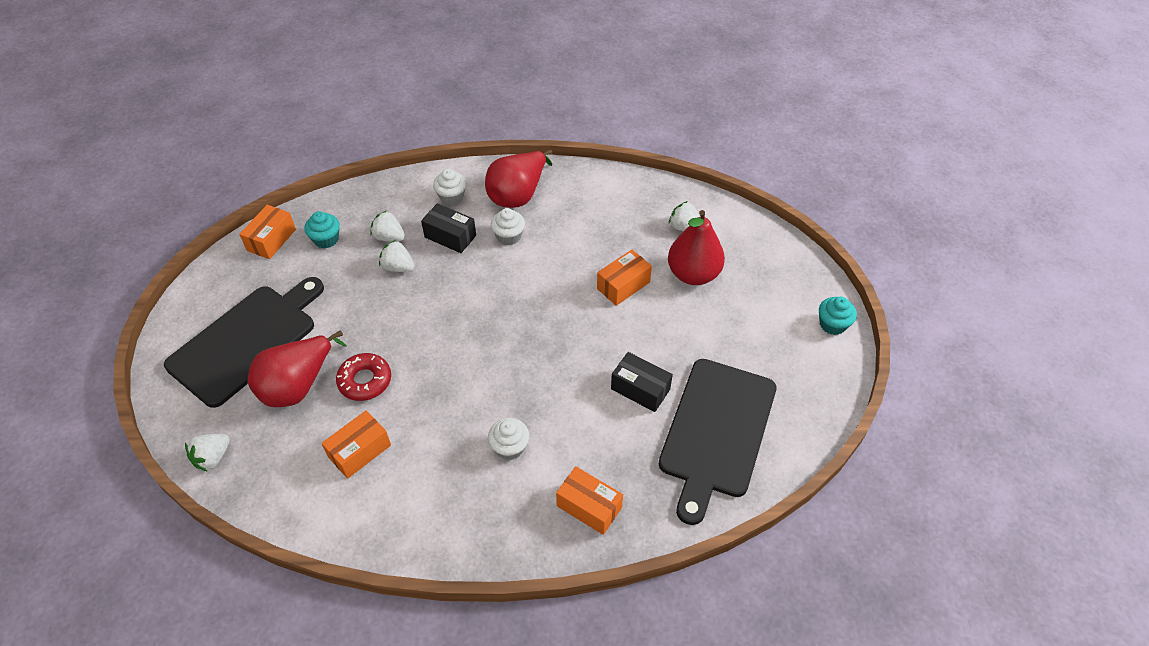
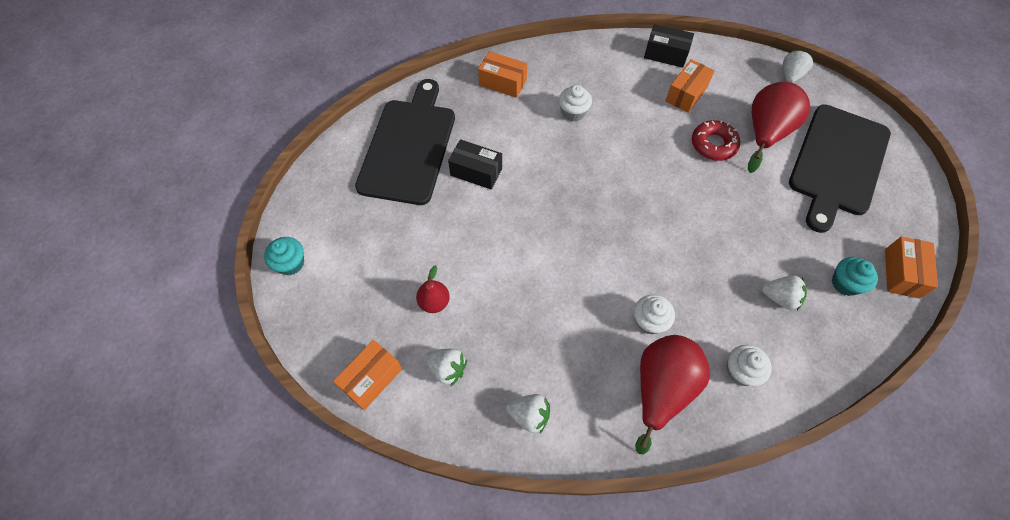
camera: 170 degrees right, 10 degrees up
white strawberry [379,240,415,272] -> white strawberry moved to [506,394,550,433]
black box [421,203,476,253] -> black box moved to [644,24,694,68]
orange box [597,250,652,306] -> orange box moved to [333,340,402,410]
red pear [668,210,725,285] -> red pear [416,265,450,313], size x0.53

